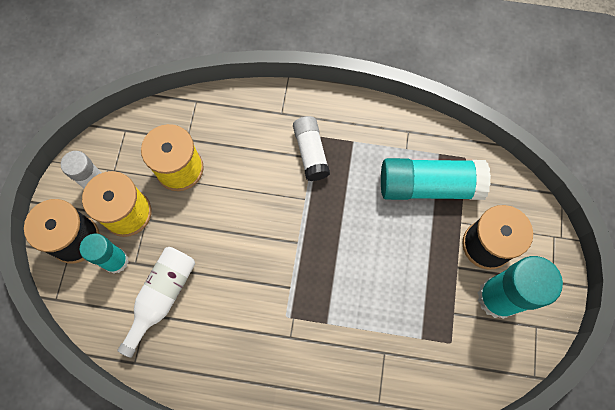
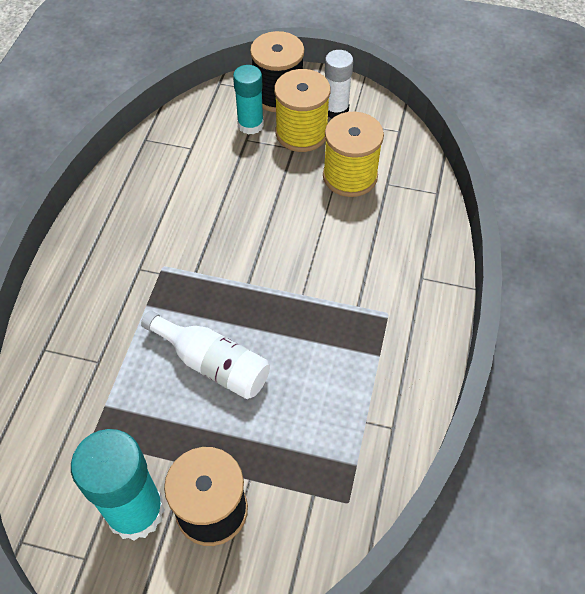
camera: 95 degrees right, 15 degrees down
white bottle [117,247,195,358] -> white bottle moved to [141,310,270,399]
white glue stick [293,116,330,181] -> none
turquoise glue stick [381,158,491,200] -> none

